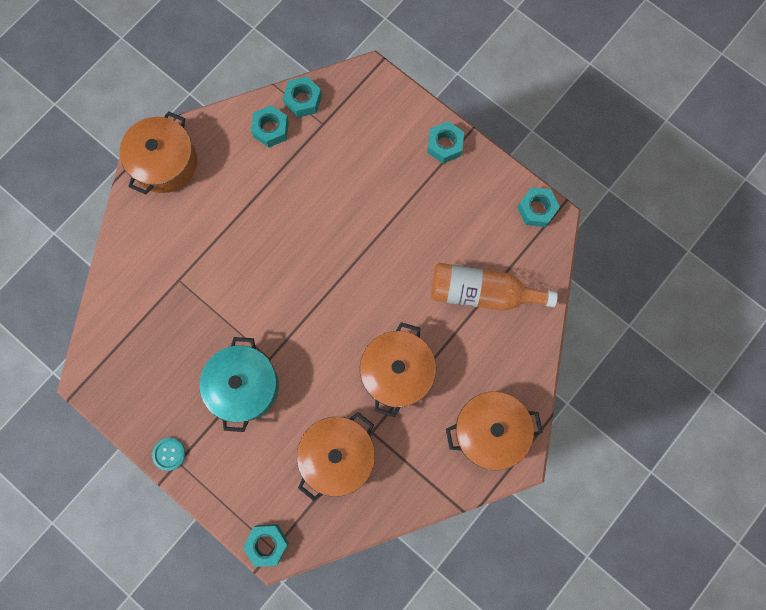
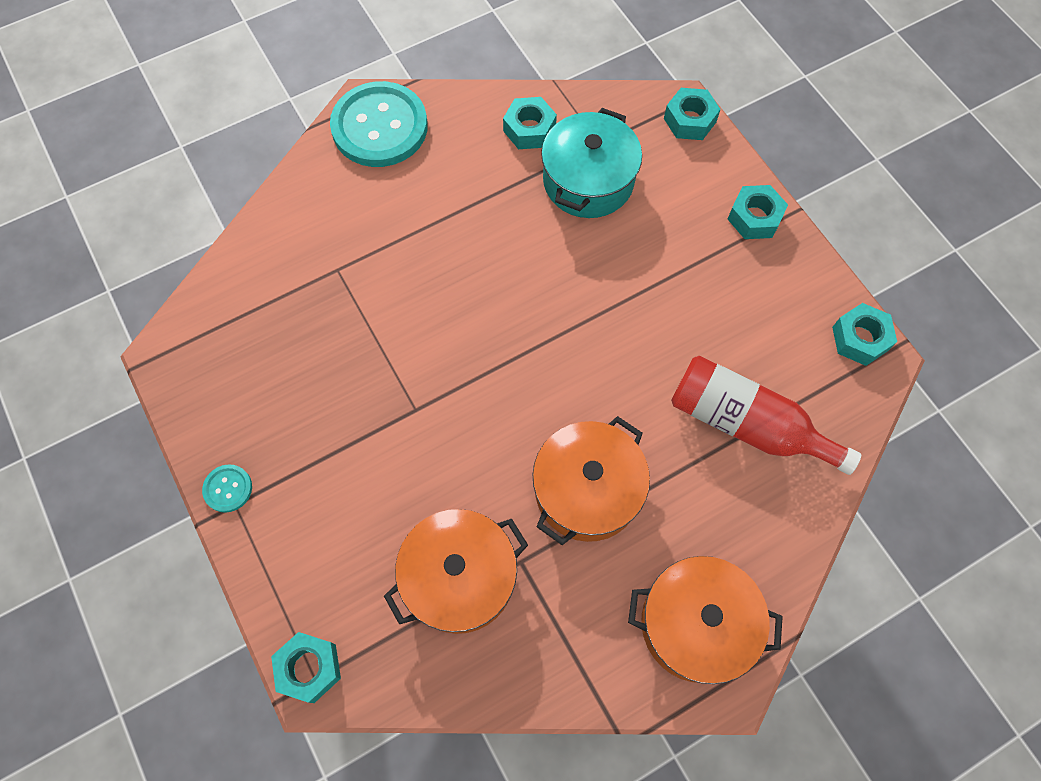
camera: 20 degrees right, 10 degrees down
orange pot [120,111,197,194] -> turquoise button [330,81,428,167]
turquoise pot [200,337,279,432] -> turquoise pot moved to [541,108,642,218]
turquoise nut [283,76,322,118] -> turquoise nut moved to [664,88,721,140]
orange bottle [431,263,558,311] -> red bottle [671,356,861,475]

